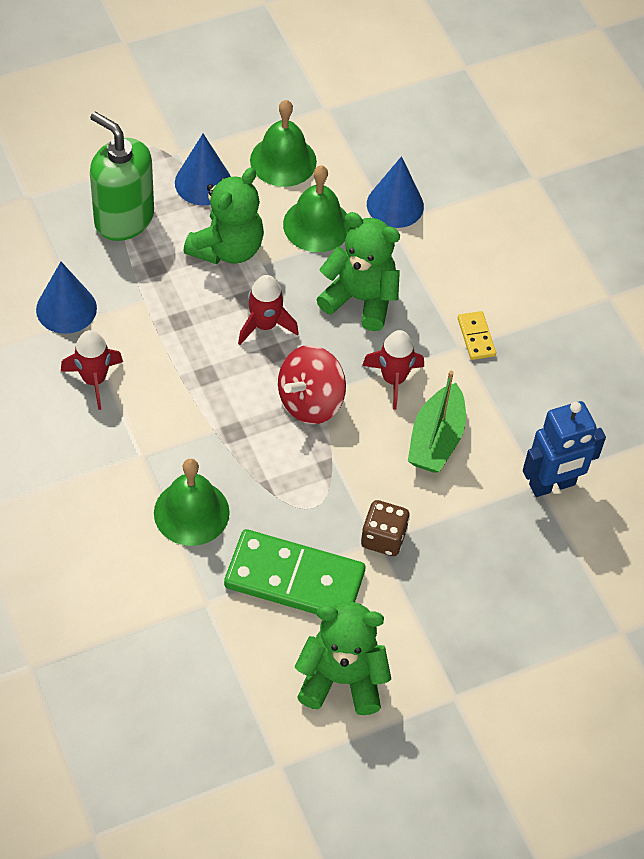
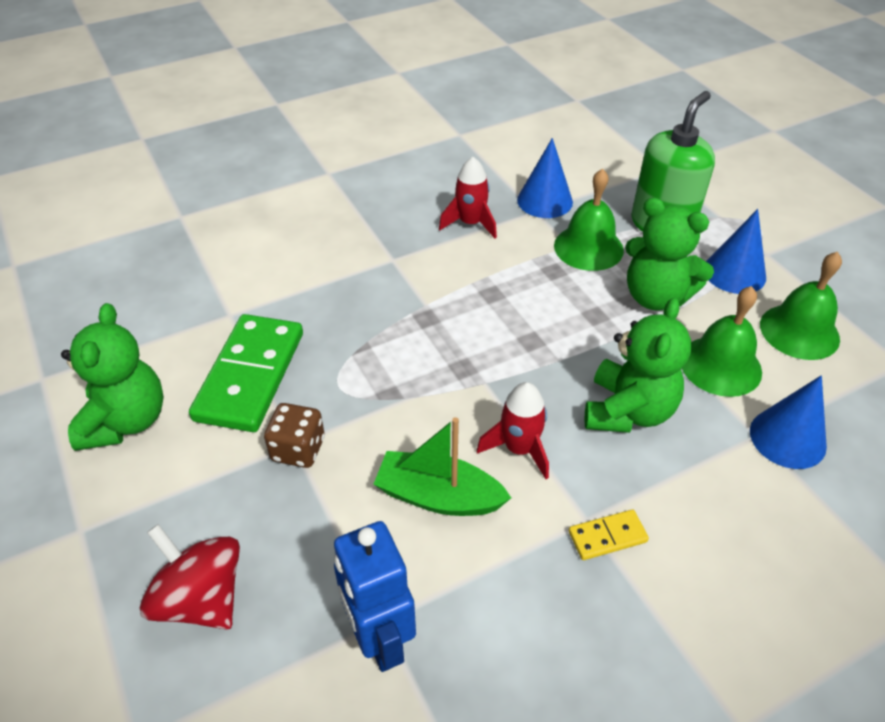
camera: 90 degrees right, 10 degrees down
green bell [154,459,230,546] -> green bell moved to [554,169,624,271]
red rocket [238,275,299,345] -> none
red spinning top [278,345,346,424] -> red spinning top moved to [140,524,240,629]

